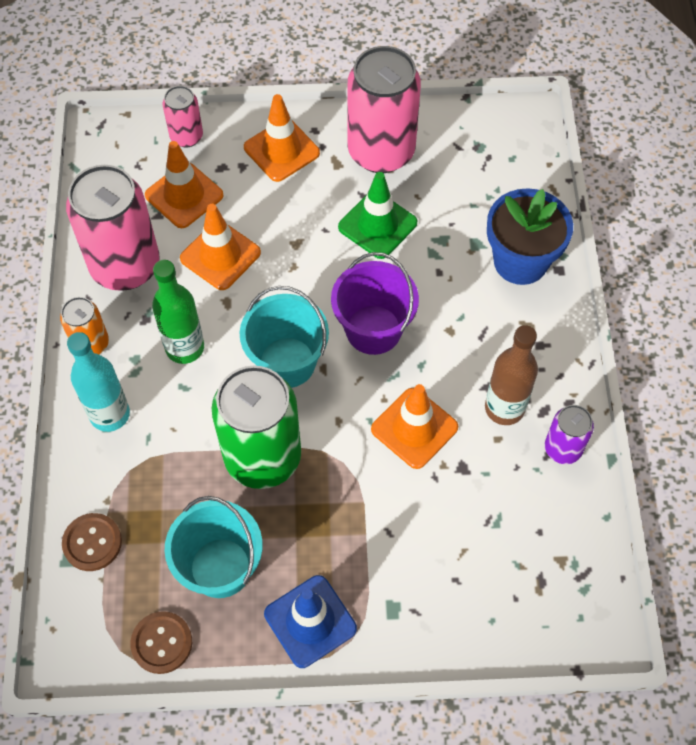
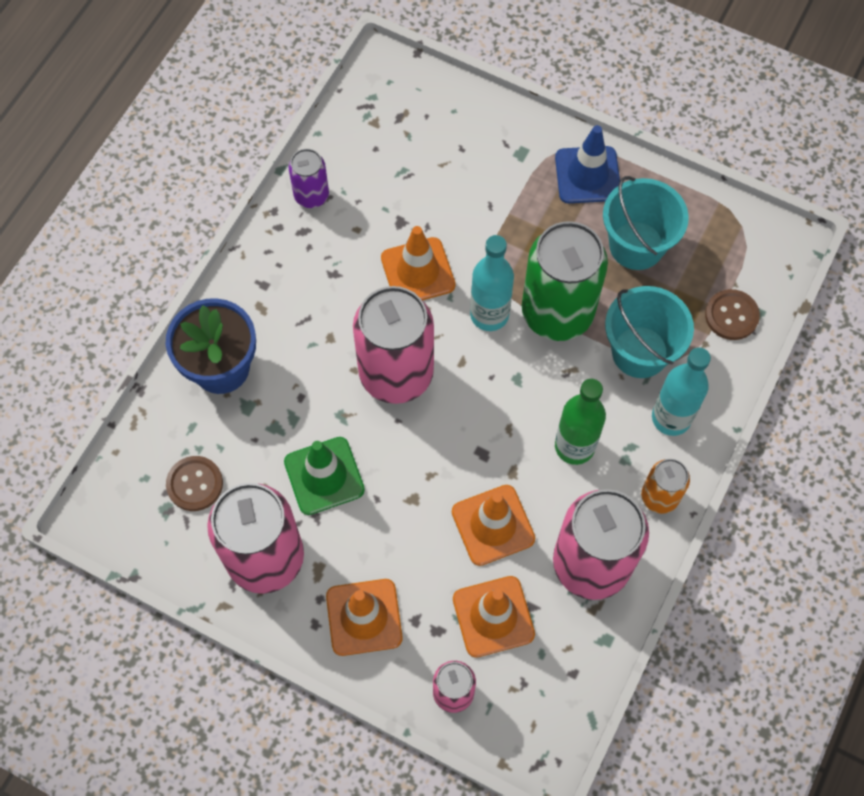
camera: 150 degrees left, 5 degrees up
brown button [130,611,192,674] -> brown button moved to [166,456,223,511]
turquoise bucket [240,286,329,388] -> turquoise bucket moved to [605,286,694,378]
purple bucket [331,252,419,355] -> pink can [353,286,434,404]
brown bottle [485,325,538,425] -> none
none -> turquoise bottle [470,235,514,331]

